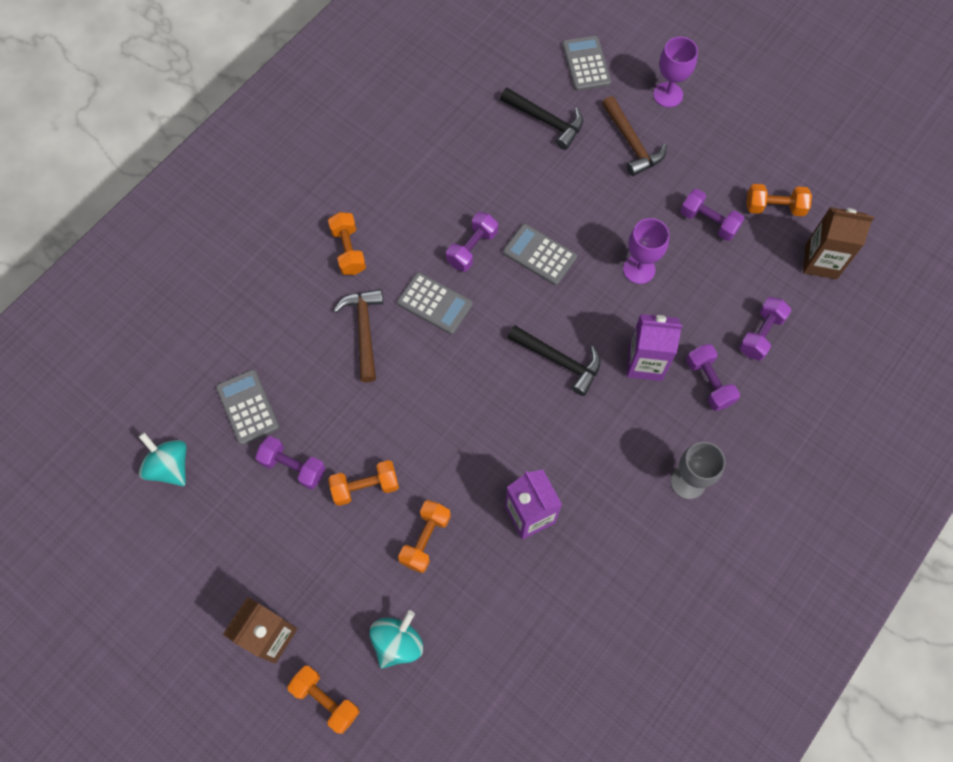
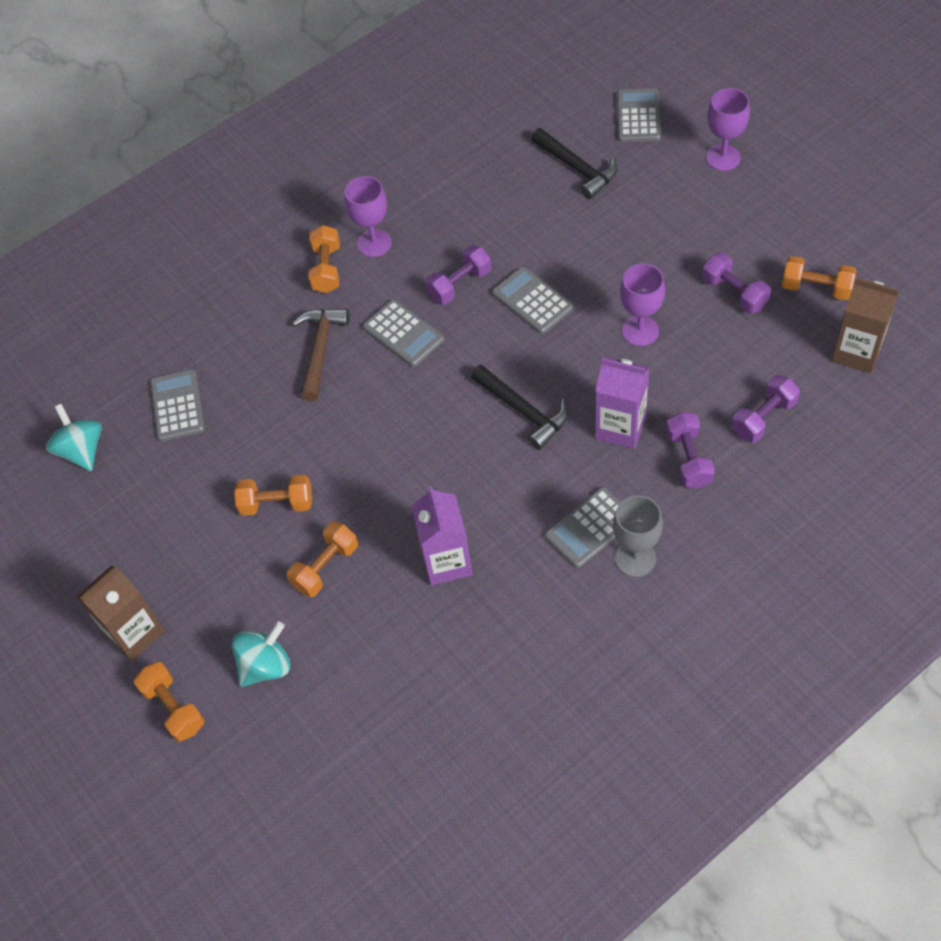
camera: 20 degrees right, 10 degrees down
purple dumbbell [255,436,326,490] -> none
brown hammer [602,96,667,176] -> none
none -> purple goblet [344,176,392,257]
none -> grey calculator [545,487,621,568]

